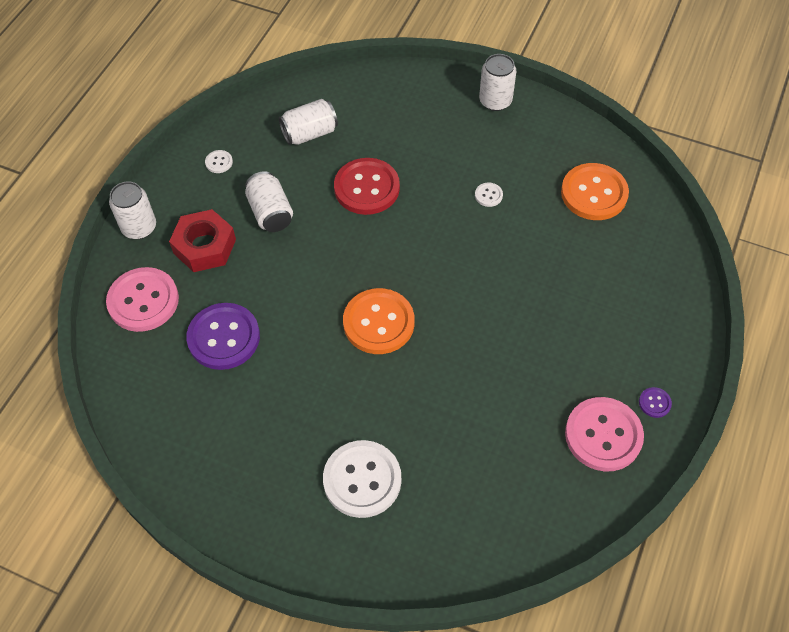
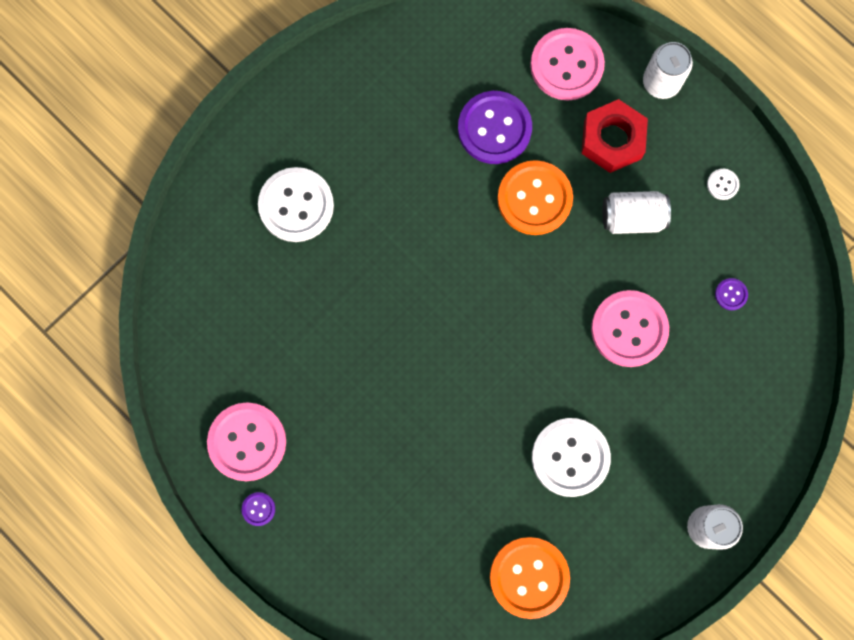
camera: 110 degrees right, 20 degrees up
white can [279,99,338,145] -> purple button [715,278,748,310]
red button [334,158,400,215] -> pink button [591,290,669,367]
orange button [343,288,415,354] -> orange button moved to [497,160,573,235]
white button [475,182,503,207] -> white button [532,418,611,497], size x2.36

